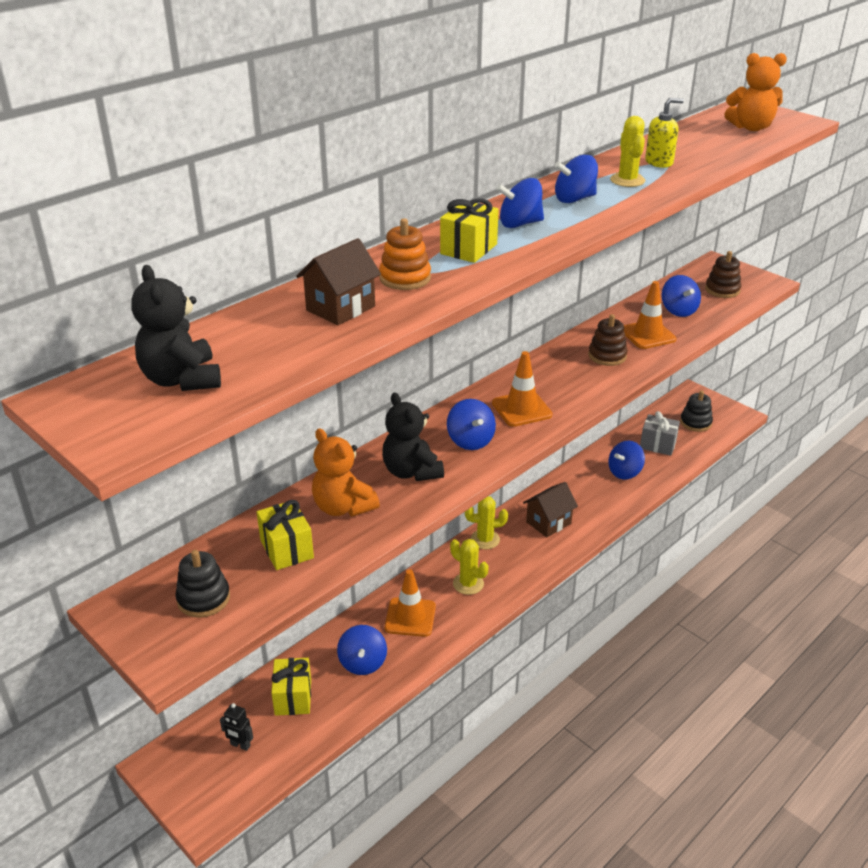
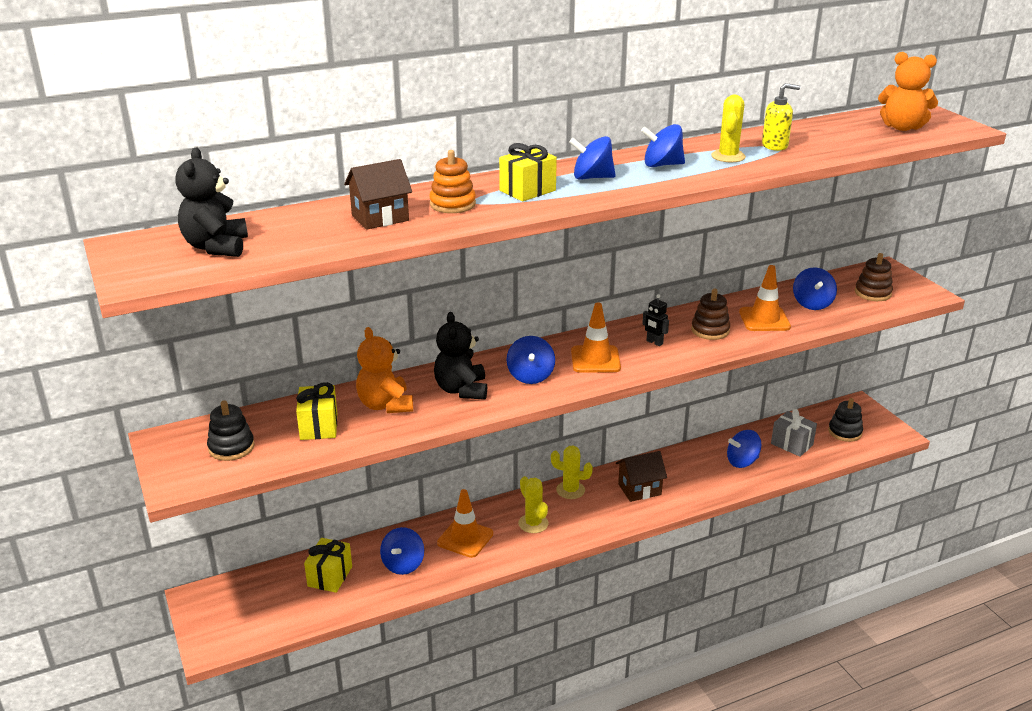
camera: 20 degrees right, 5 degrees down
black robot [220,703,253,751] -> black robot moved to [642,294,669,346]

